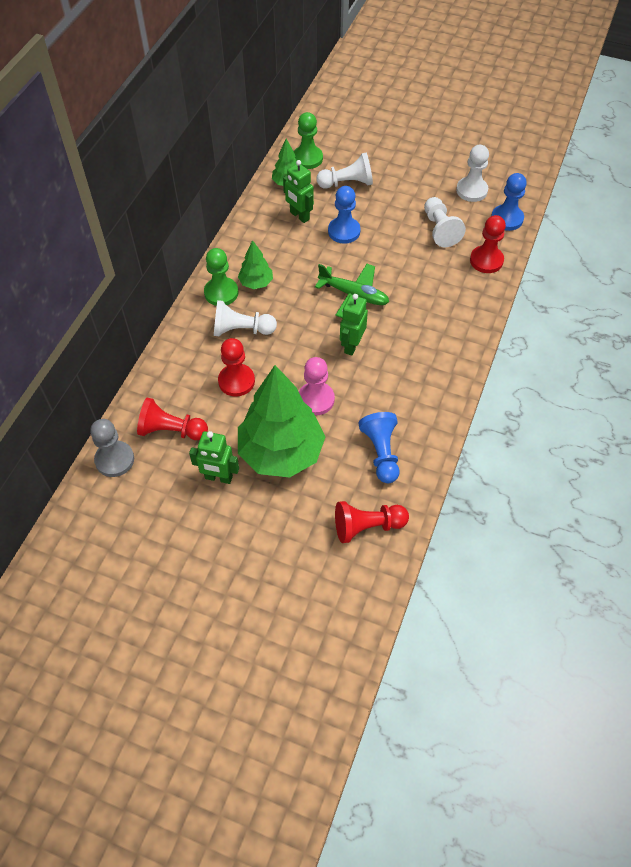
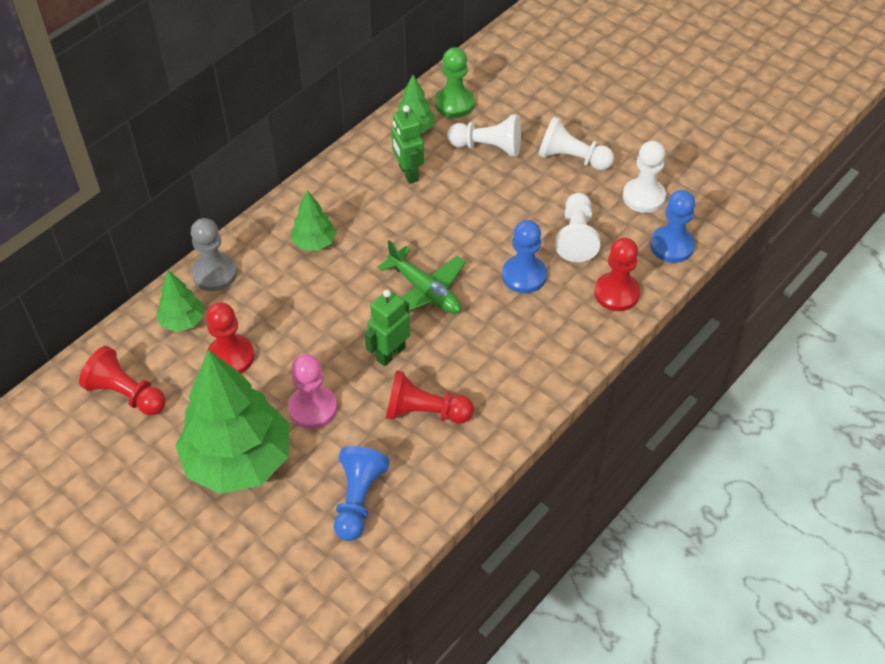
camera: 20 degrees right, 5 degrees down
grey pawn [90,419,134,477] -> grey pawn moved to [191,218,237,291]
green robot [189,431,239,484] -> none
green pawn [204,248,238,306] -> none
white pawn [214,300,277,336] -> white pawn moved to [538,117,614,170]
blue pawn [328,186,361,244] -> blue pawn moved to [502,220,547,293]
red pawn [335,501,409,543] -> red pawn moved to [386,370,474,424]
none -> green tree [156,270,204,332]

